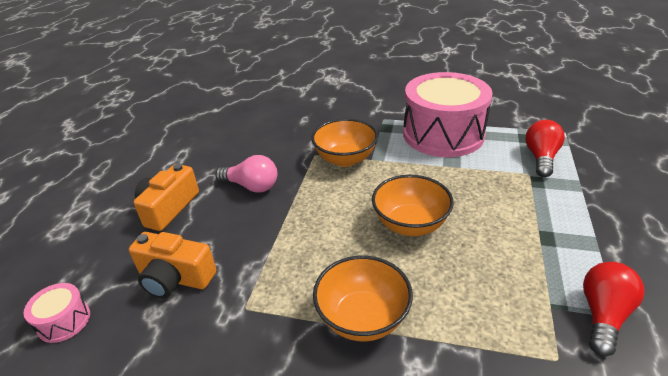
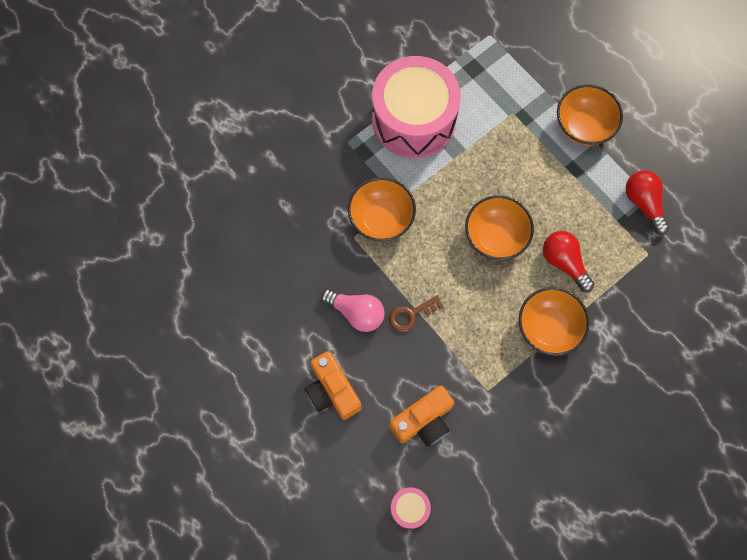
camera: 55 degrees left, 35 degrees up
pink light bulb [216,155,277,193] -> pink light bulb turned 60 degrees clockwise [321,289,385,332]
red light bulb [525,120,565,177] -> red light bulb moved to [543,231,594,292]
none -> brown key [389,295,444,332]
none -> orange bowl [557,84,623,146]

